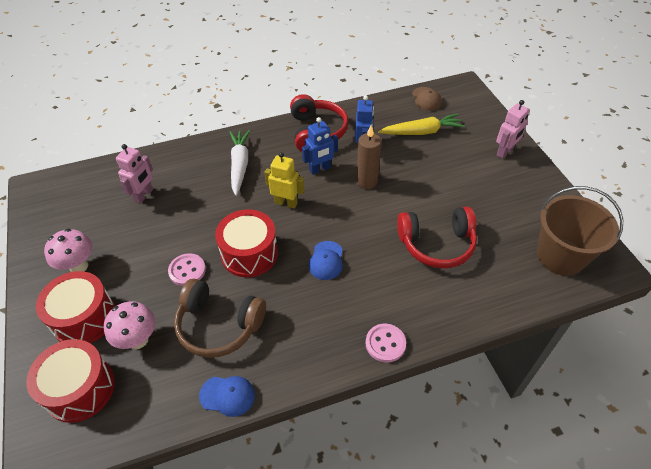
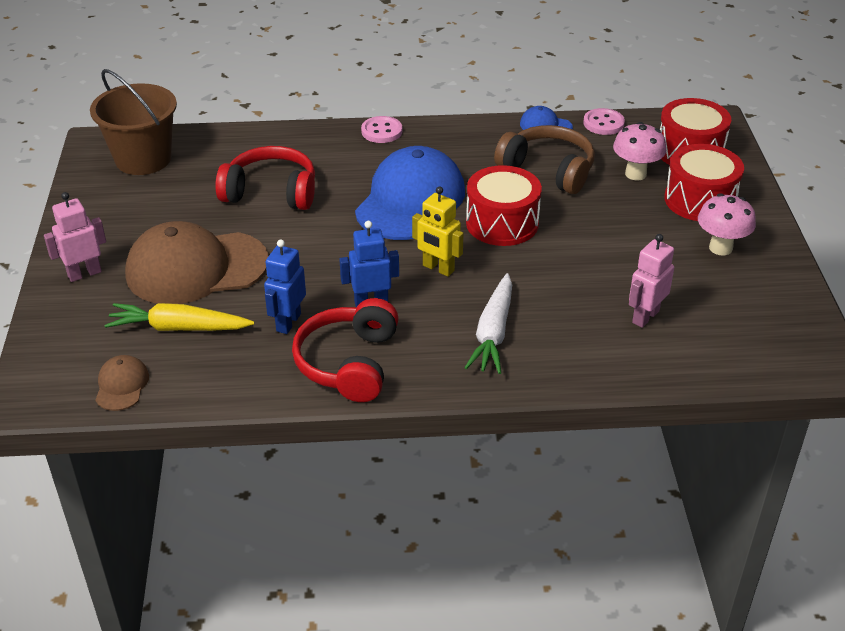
camera: 165 degrees left, 10 degrees down
pink button [168,253,206,286] -> pink button moved to [583,108,625,135]
blue cap [309,241,343,280] -> blue cap [355,146,465,240], size x2.28
brown candle [356,125,381,189] -> none
none -> brown cap [125,221,269,304]

